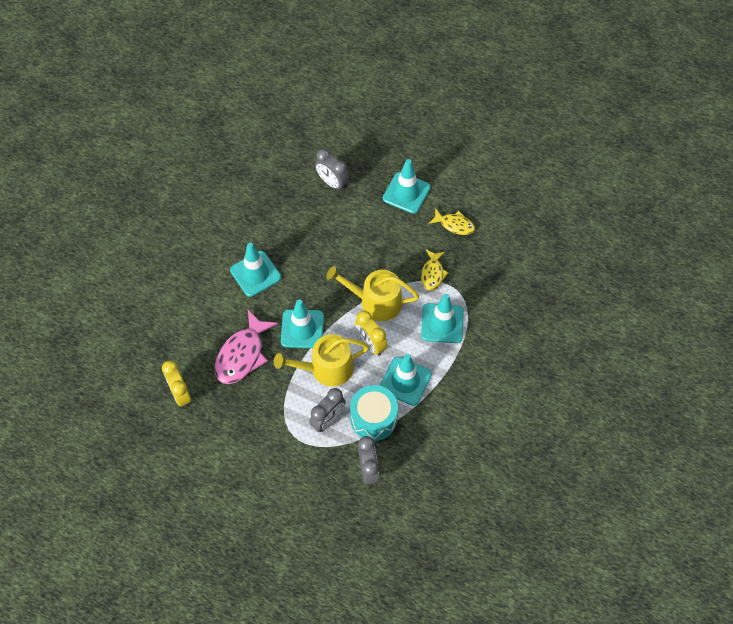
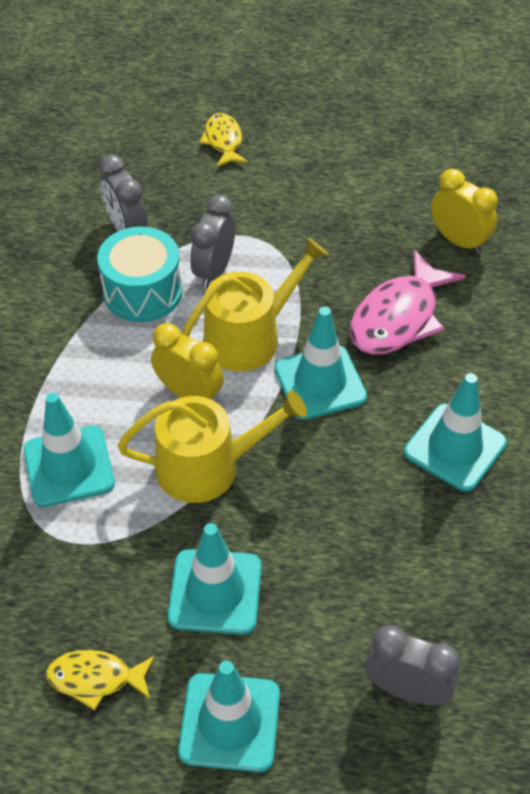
camera: 160 degrees right, 10 degrees down
pink fish [215,310,278,384] -> pink fish turned 150 degrees counterclockwise [350,250,465,355]
turquoise traffic cone [380,354,432,406] -> turquoise traffic cone moved to [167,523,262,635]
yellow fish [421,250,449,291] -> yellow fish moved to [199,113,248,167]

